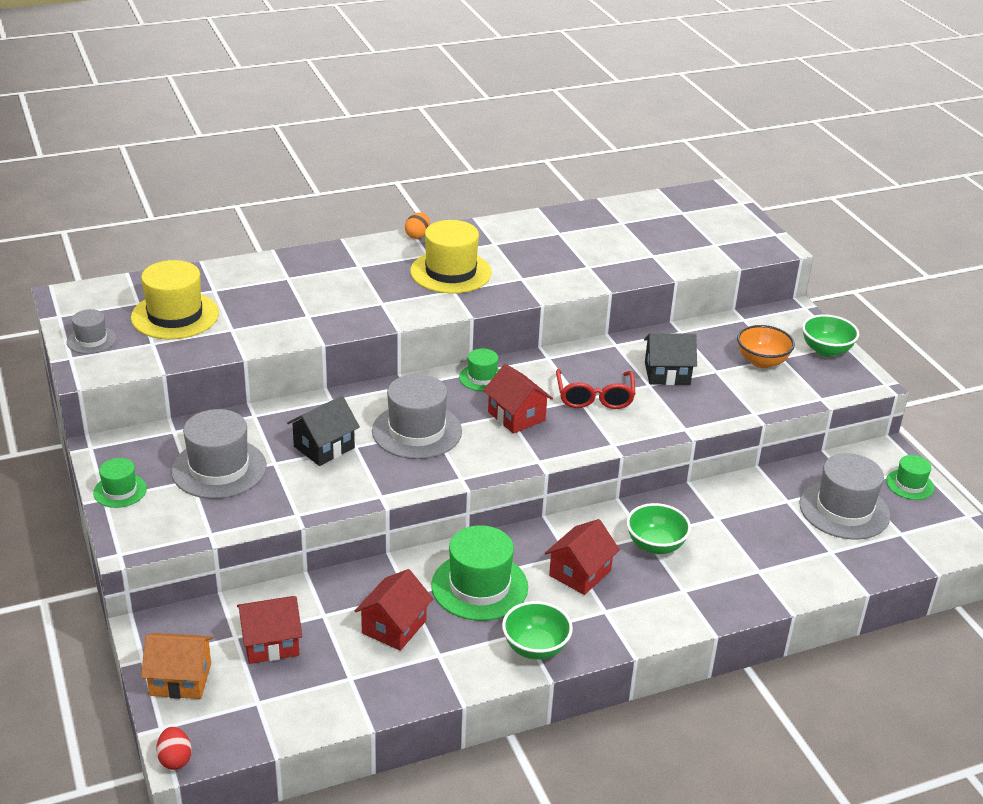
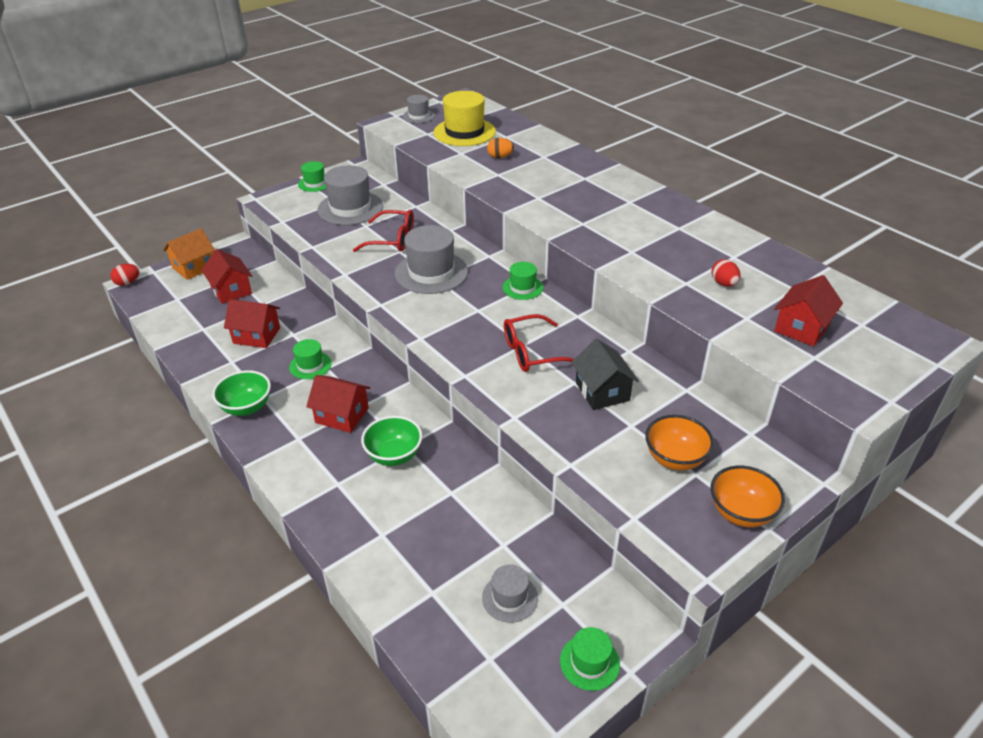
camera: 75 degrees right, 5 degrees up
orange house [141,633,213,699] -> orange house turned 60 degrees clockwise [163,228,215,280]
black house [287,396,360,466] -> red glasses [353,210,414,252]
orange egg [405,212,430,239] -> orange egg moved to [487,138,514,158]
yellow hat [410,220,492,294] -> none
green hat [431,525,528,621] -> green hat [289,339,332,379], size x0.54
red house [483,364,553,434] -> red house moved to [774,275,843,346]
grey hat [799,453,890,539] -> grey hat [482,565,538,623], size x0.54
green bowl [802,314,859,357] -> orange bowl [711,466,785,527]
none -> red egg [712,259,741,287]

